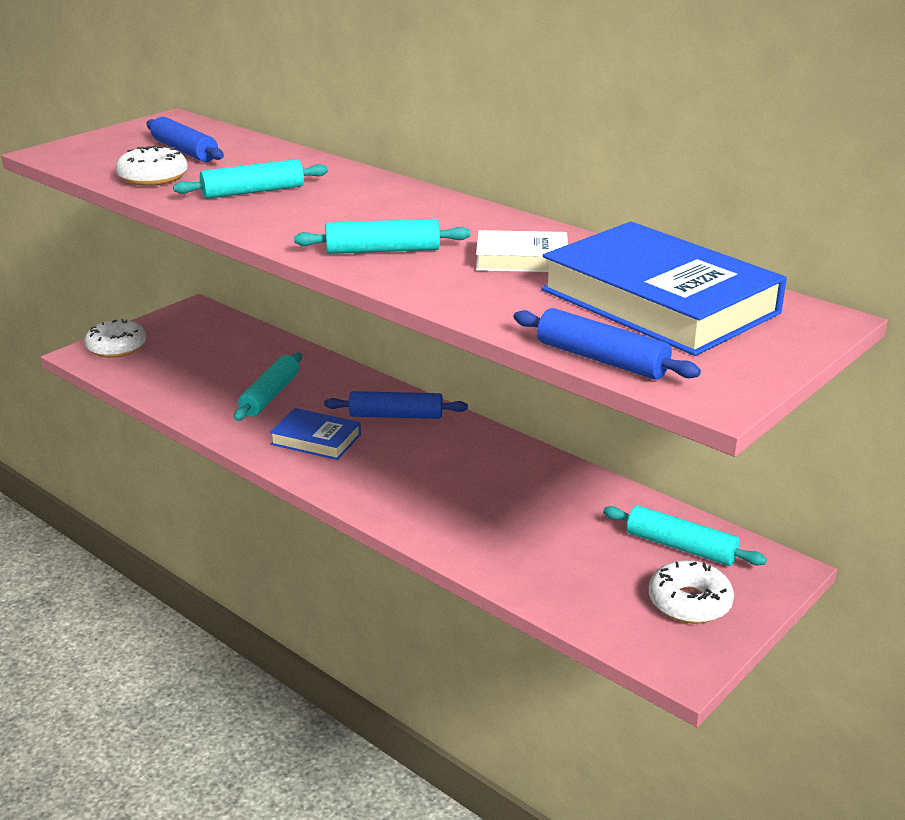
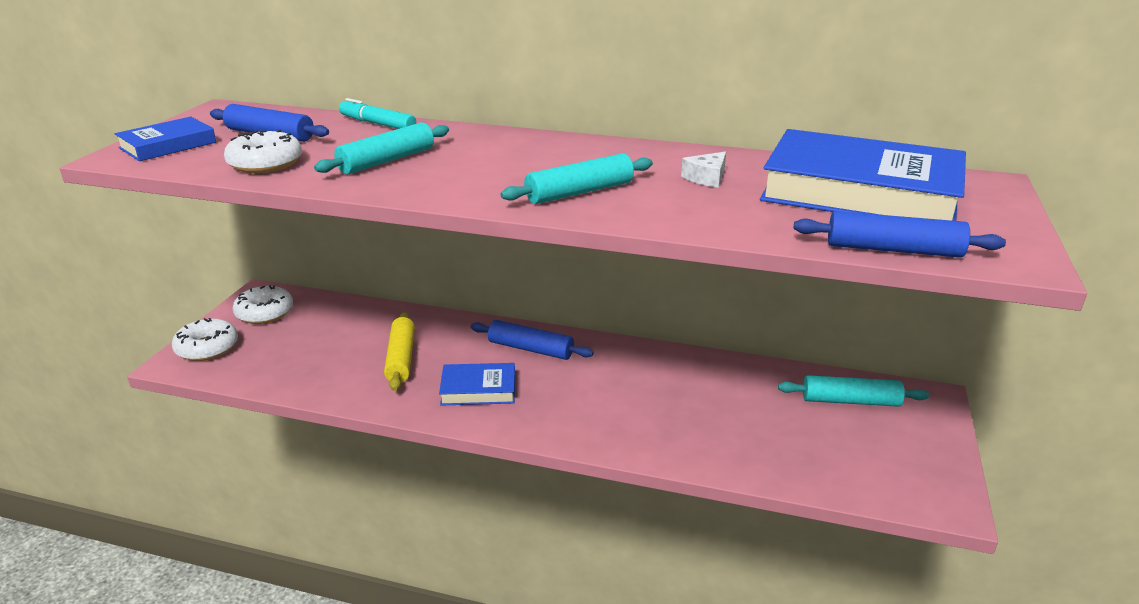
camera: 25 degrees left, 0 degrees up
turquoise rolling pin [234,353,302,421] -> yellow rolling pin [384,312,415,391]
blue rolling pin [324,391,468,419] -> blue rolling pin turned 45 degrees clockwise [471,320,594,360]
white book [476,230,568,272] -> white cheese [681,151,726,188]
white donut [649,560,734,624] -> white donut moved to [233,285,293,324]
none -> blue book [115,116,216,161]
none -> turquoise marker [339,98,416,129]

